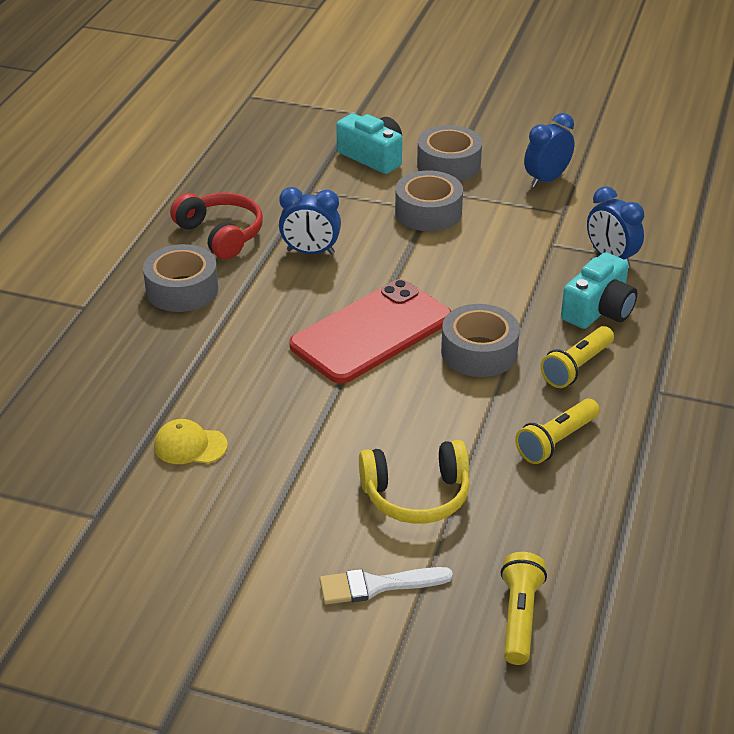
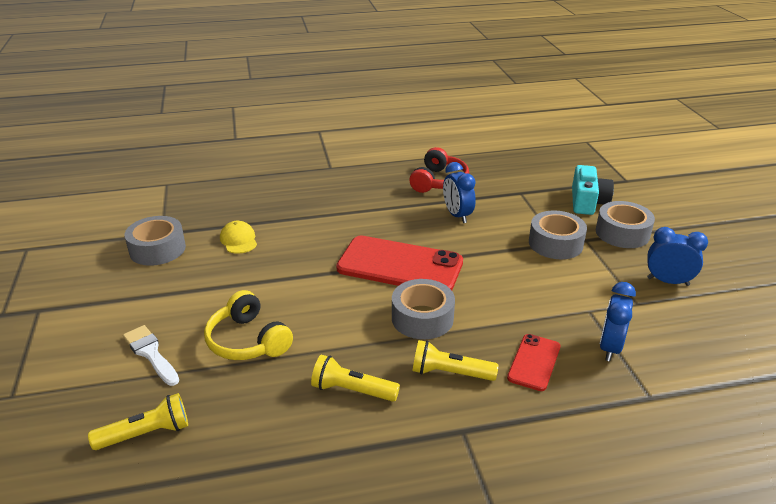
camera: 60 degrees right, 5 degrees down
grey tape [143,244,218,312] -> grey tape moved to [124,216,186,266]
turquoise camera [561,252,637,329] -> red phone [507,334,561,391]

